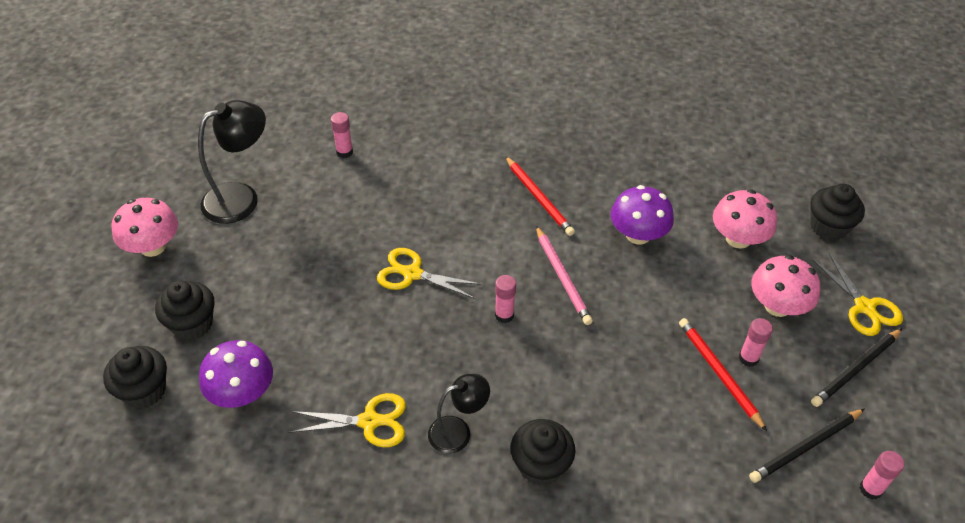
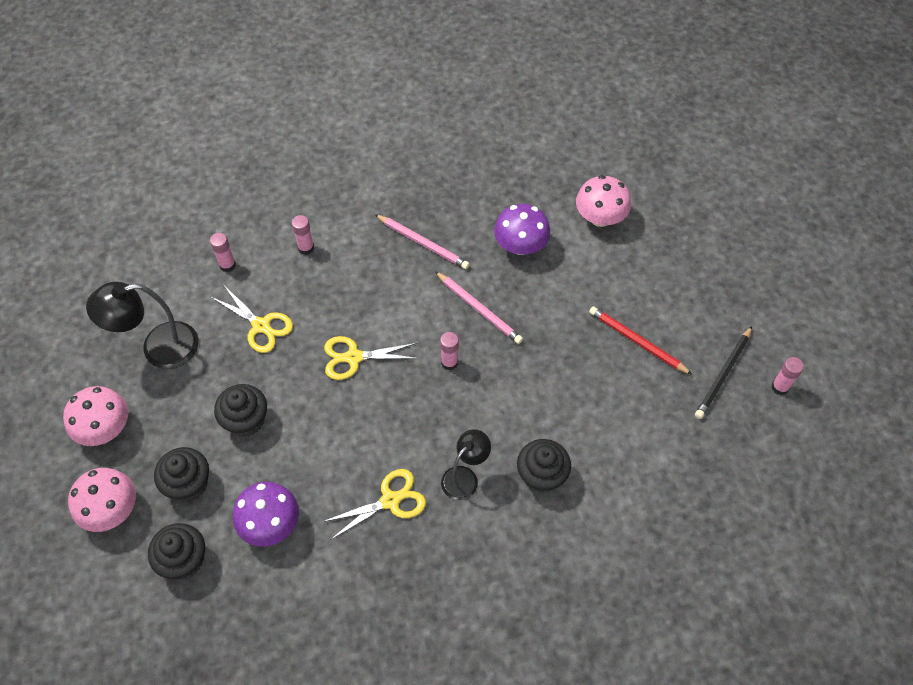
camera: 25 degrees left, 10 degrees up
black lamp [198,100,266,224] -> black lamp turned 135 degrees counterclockwise [86,282,199,369]
red pencil [505,156,575,236] -> pink pencil [375,214,470,269]
pink glue stick [739,318,773,367] -> pink glue stick moved to [291,215,314,255]
pink mushroom [751,255,821,317] -> pink mushroom moved to [68,468,136,532]
black cupcake [810,184,865,241] -> black cupcake moved to [214,384,267,437]
black pencil [811,328,902,407] -> none
yellow scissors [812,252,903,336] -> yellow scissors moved to [211,287,293,353]

